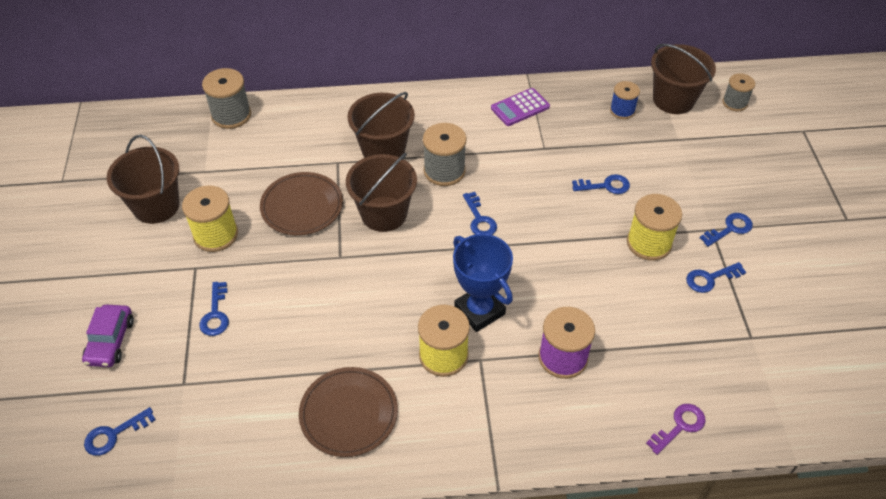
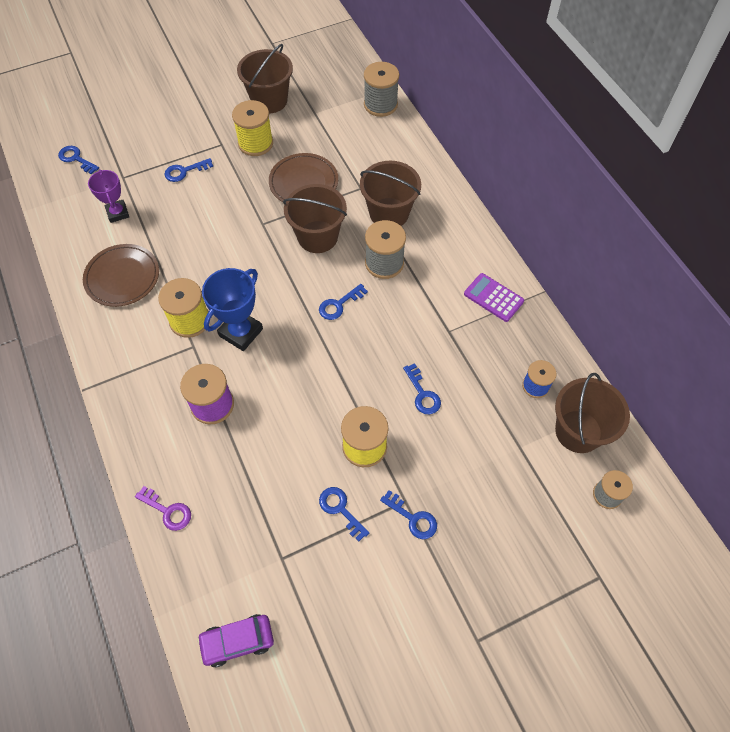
camera: 70 degrees right, 10 degrees up
purple car [82,304,134,367] -> purple car moved to [197,614,274,667]
none -> purple trophy [88,170,129,223]

